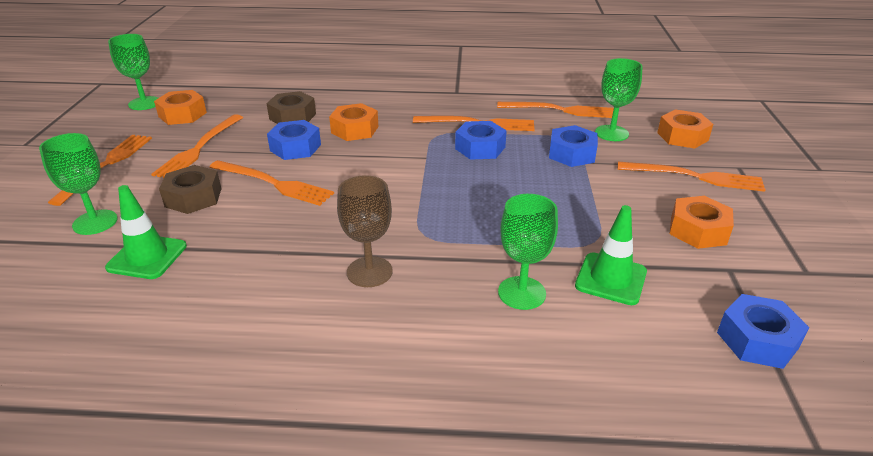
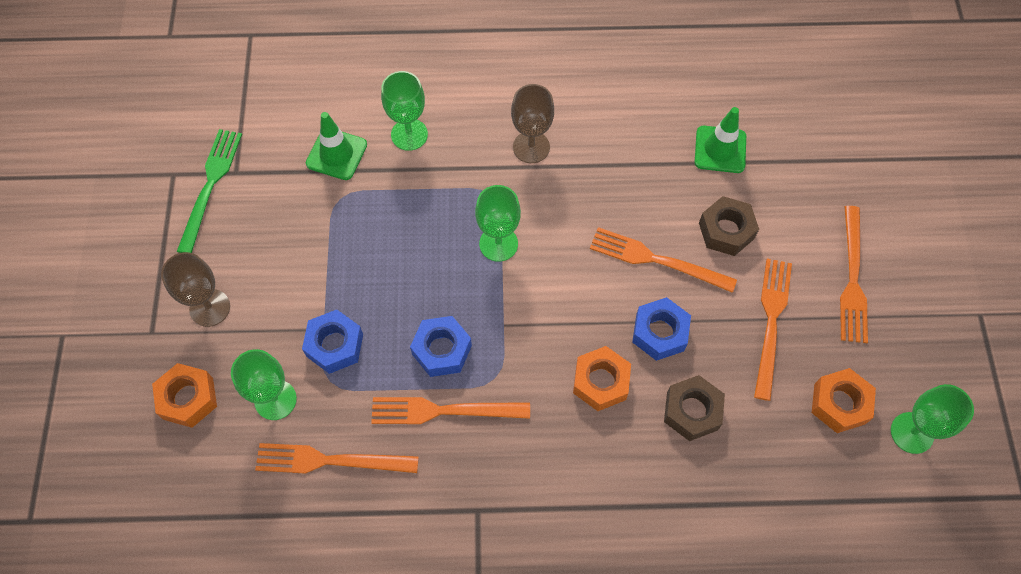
camera: 175 degrees right, 30 degrees up
green goblet [39,133,118,235] -> green goblet moved to [475,185,521,262]
orange fork [618,162,766,192] -> brown goblet [161,252,230,327]
orange nut [670,196,734,249] -> none
blue nut [717,294,809,369] -> none
none -> green fork [177,129,242,253]

